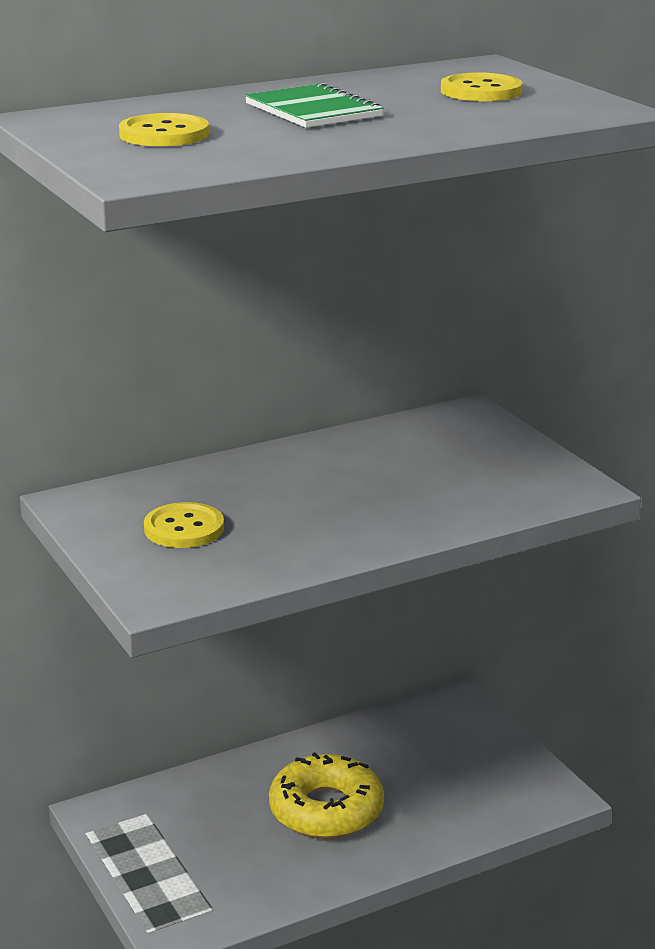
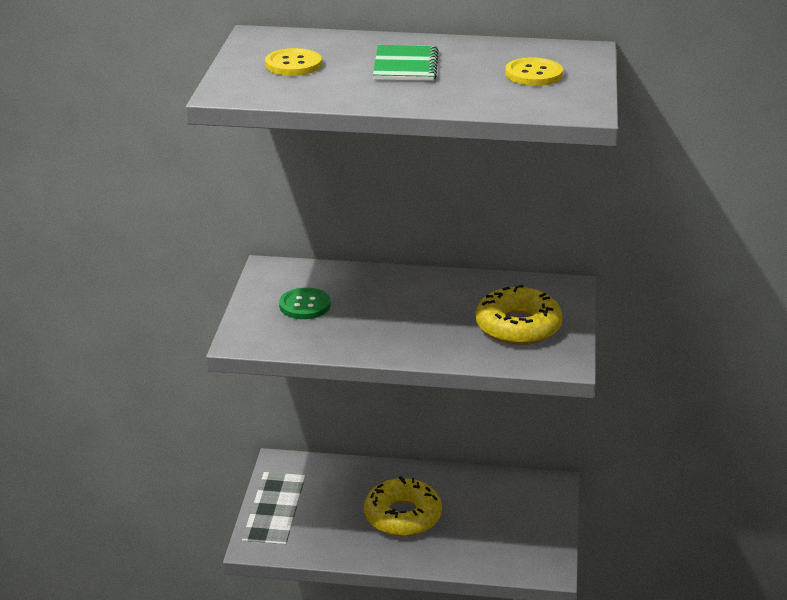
camera: 35 degrees right, 5 degrees up
yellow button [144,502,224,548] -> green button [279,288,330,319]
none -> yellow donut [475,285,563,345]

